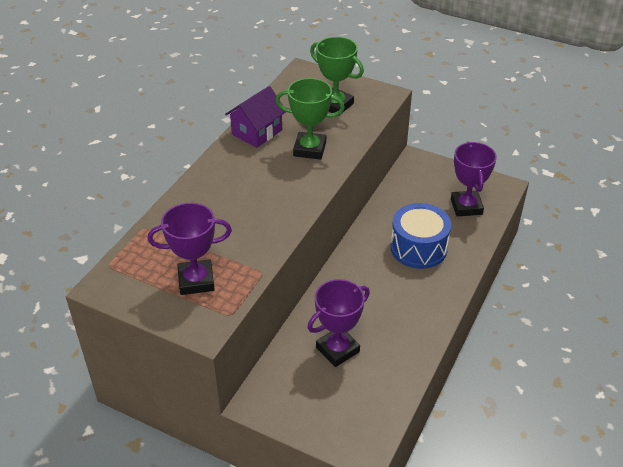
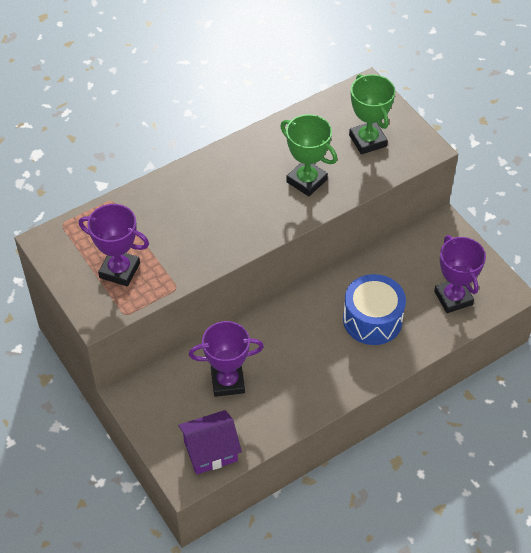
camera: 30 degrees right, 10 degrees up
purple house [225,86,286,148] -> purple house moved to [178,410,242,475]
purple trophy [451,142,497,216] -> purple trophy turned 45 degrees counterclockwise [434,235,486,313]

